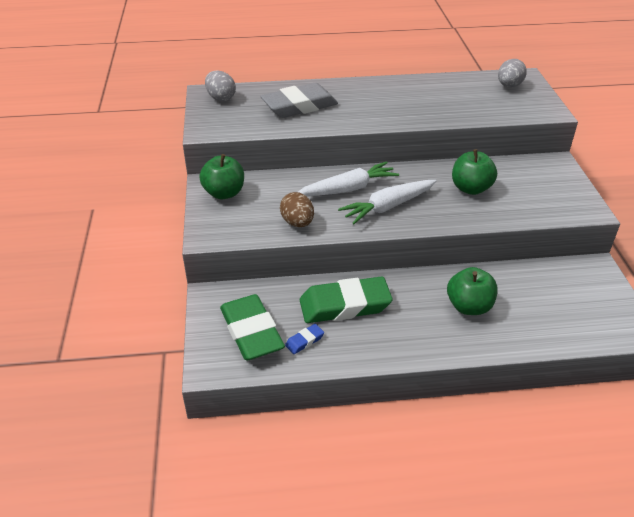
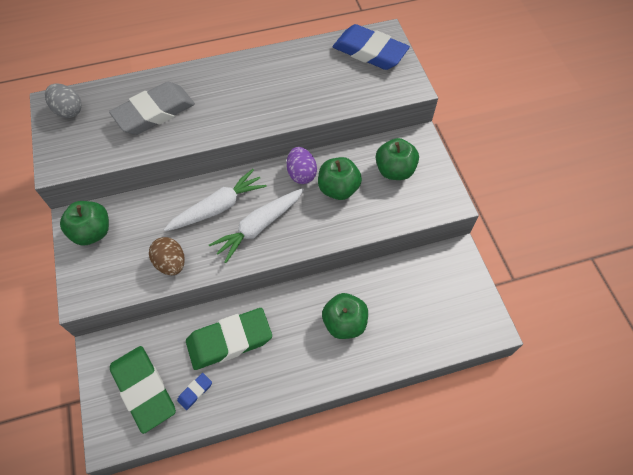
camera: 10 degrees left, 20 degrees up
grey egg [498,59,527,88] -> blue eraser [333,24,410,70]
none -> purple egg [287,147,317,184]
none -> green apple [376,138,419,180]

